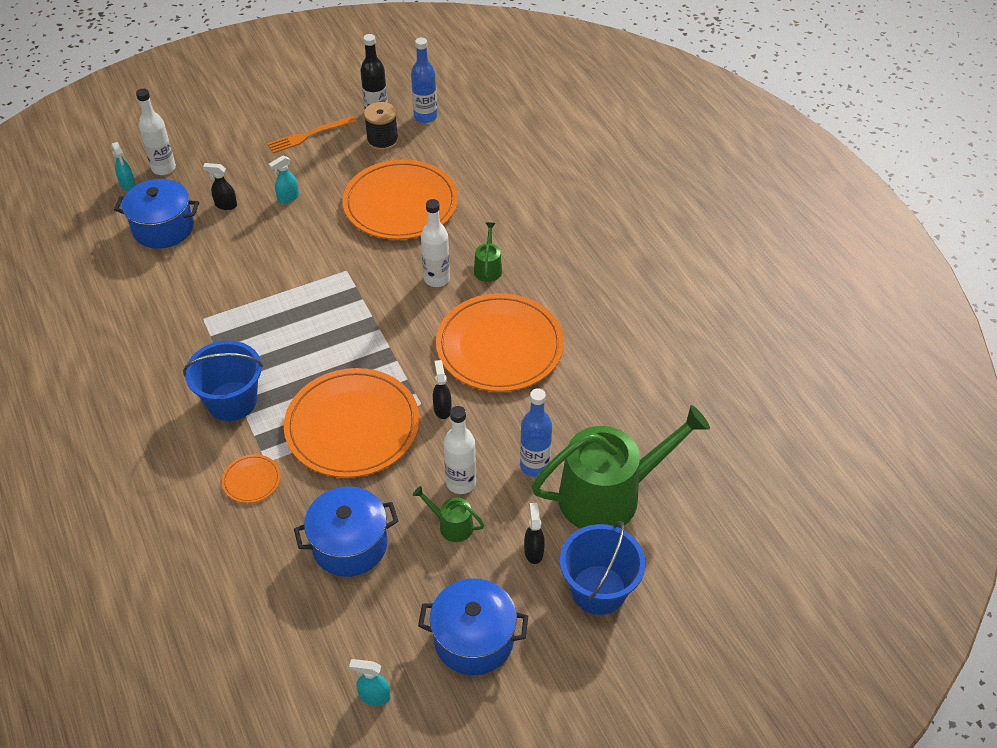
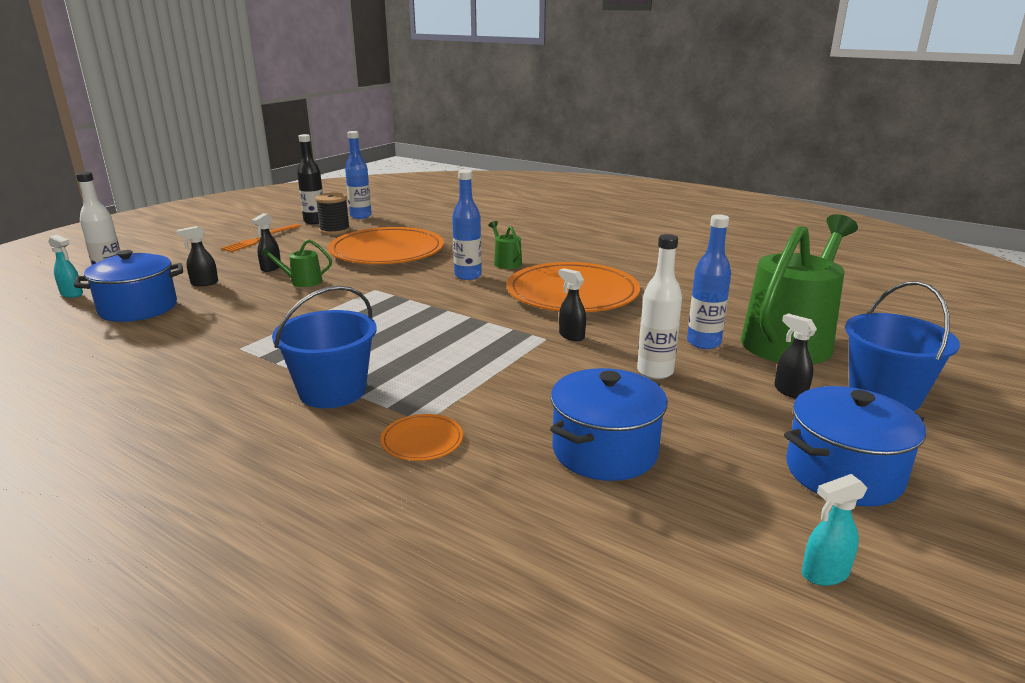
camera: 30 degrees left, 25 degrees down
turquoise spray bottle [269,155,299,204] -> black spray bottle [251,213,281,272]
orange plate [284,368,420,478] -> none
green watering can [413,486,484,542] -> green watering can moved to [260,239,332,287]
white bottle [421,199,450,287] -> blue bottle [452,170,482,280]

